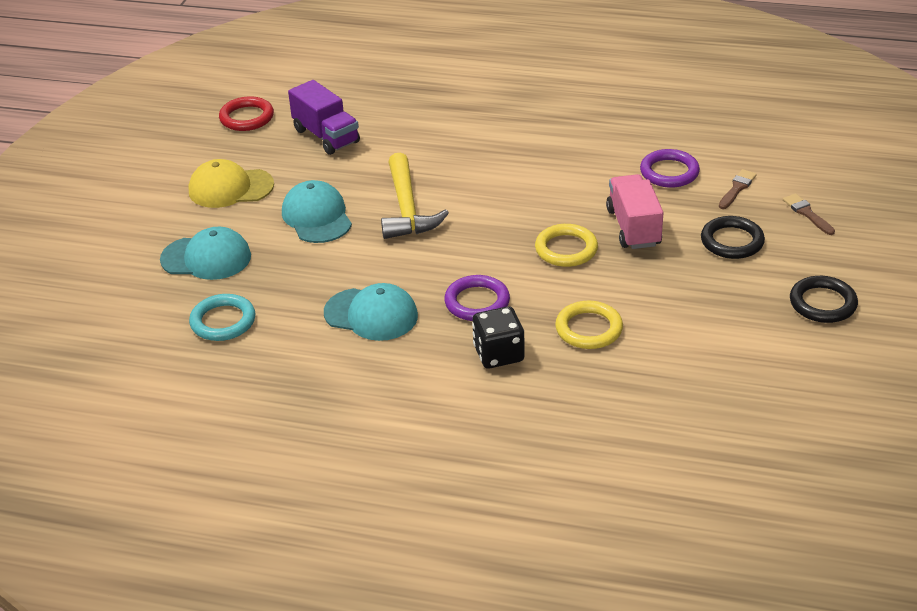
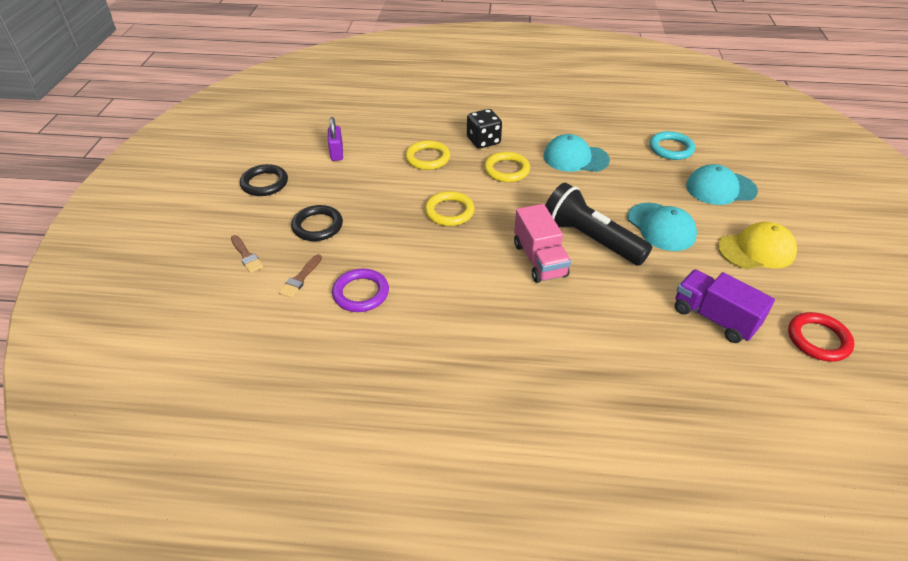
camera: 170 degrees right, 5 degrees up
yellow hammer [381,153,449,239] -> black flashlight [545,183,652,266]
purple ring [444,275,510,321] -> yellow ring [484,152,530,182]
pink truck [606,174,663,249] -> pink truck moved to [514,204,571,283]
none -> purple padlock [328,117,343,161]

